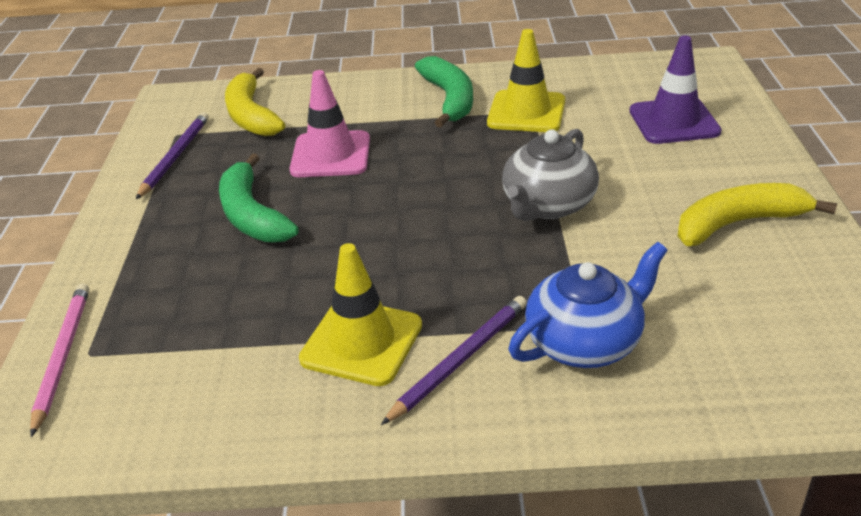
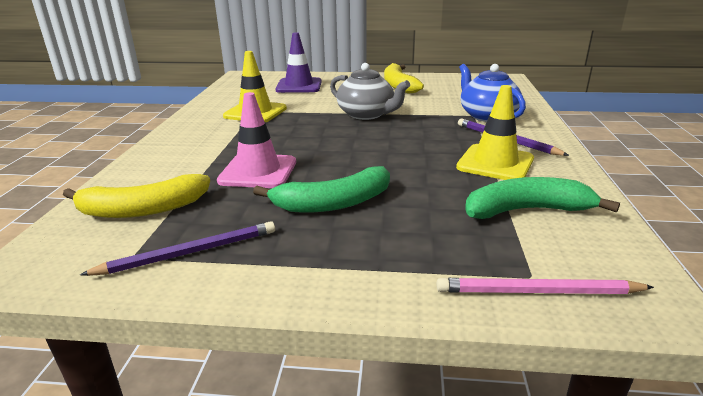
camera: 85 degrees left, 10 degrees down
purple pencil [136,112,209,199] -> purple pencil turned 135 degrees clockwise [80,221,275,276]
green banana [415,56,473,128] -> green banana moved to [465,177,620,219]

